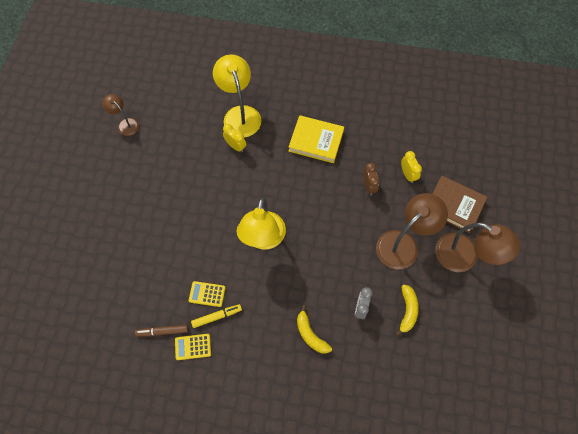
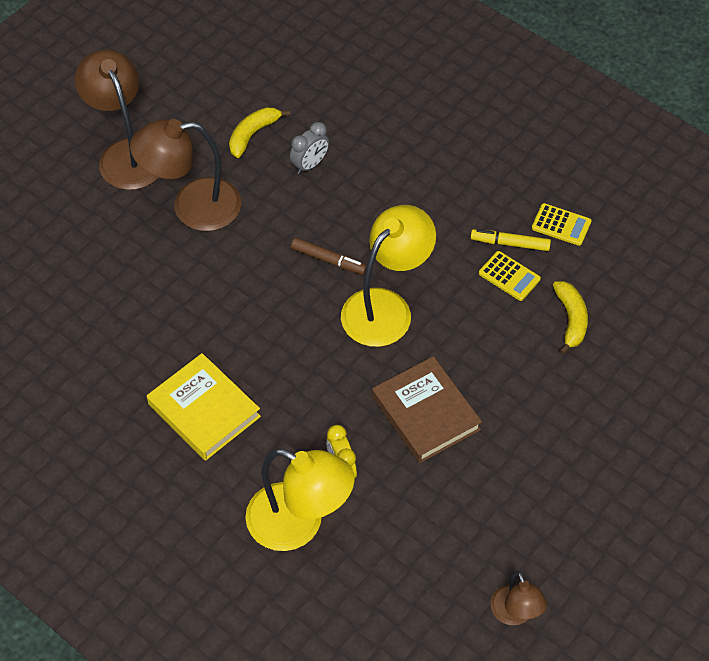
camera: 150 degrees left, 10 degrees down
brown marker [135,325,188,337] -> brown marker moved to [291,238,367,275]
yellow lamp [213,54,261,138] -> yellow lamp turned 75 degrees counterclockwise [245,449,355,551]
yellow banana [297,305,332,354] -> yellow banana moved to [553,281,588,354]
brown clock [363,163,380,195] -> none
yellow clock [401,151,422,183] -> none
brown book [432,176,487,233] -> brown book moved to [372,356,482,463]

